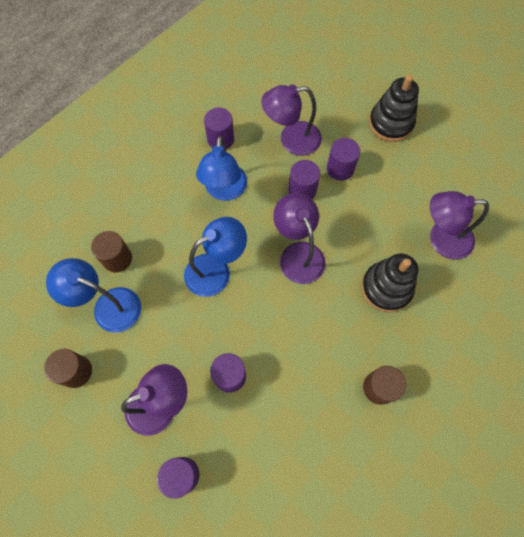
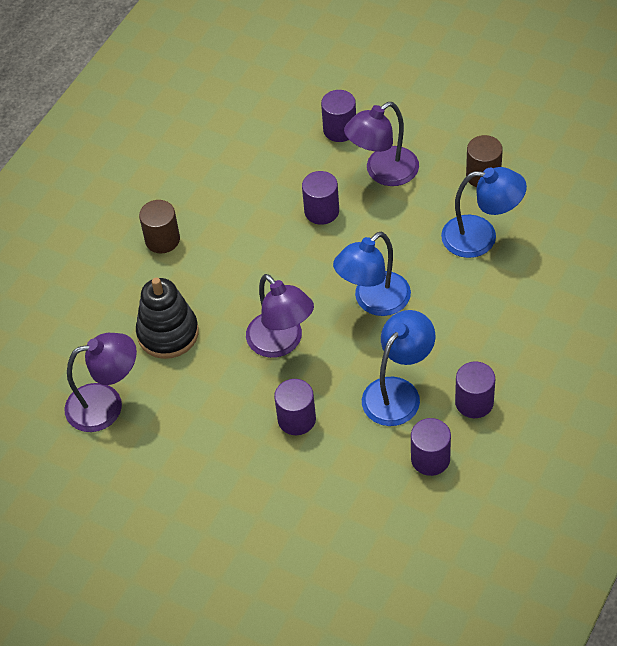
camera: 170 degrees right, 15 degrees down
brown cylinder [91,231,132,272] -> none
blue lamp [196,136,247,201] -> blue lamp turned 45 degrees clockwise [362,310,435,426]
purple lamp [261,84,322,156] -> none
purple cylinder [327,138,360,181] -> purple cylinder moved to [455,362,495,418]
black stacking toy [369,75,419,142] -> none

